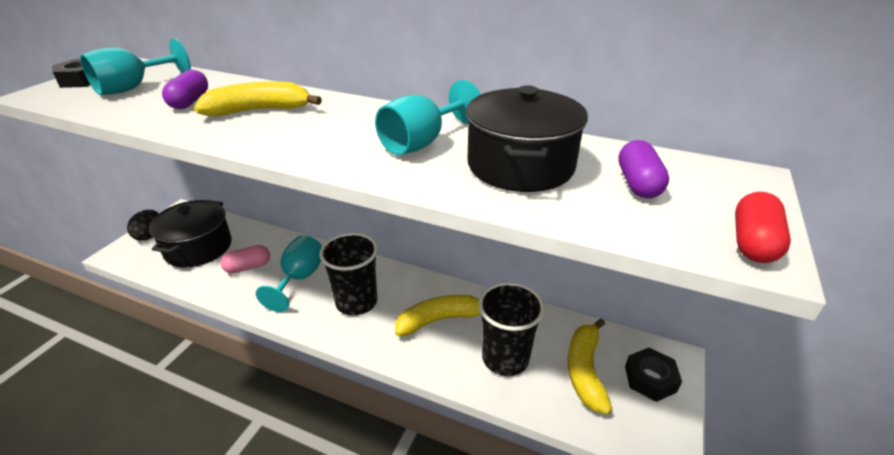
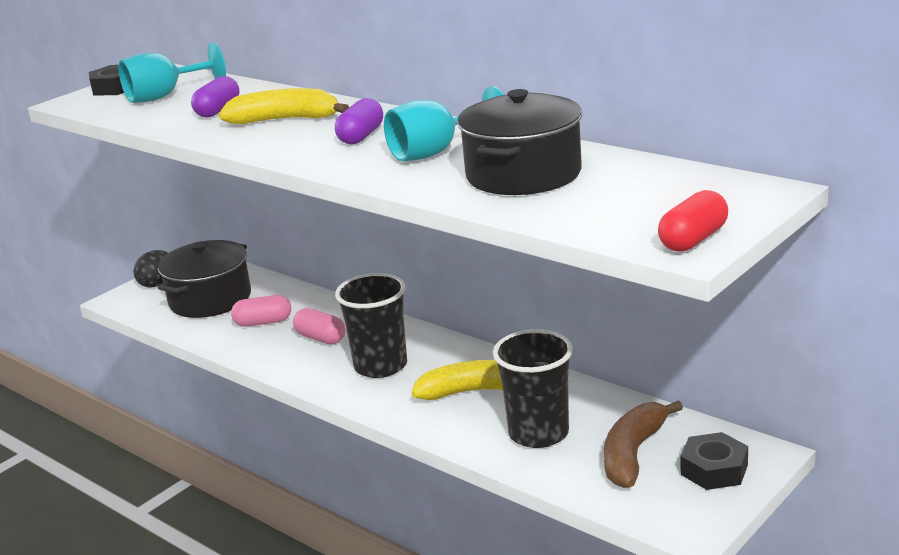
camera: 20 degrees right, 10 degrees down
turquoise goblet [256,235,322,312] -> pink capsule [293,308,345,344]
yellow banana [568,319,612,414] -> brown banana [604,400,683,488]
purple capsule [618,140,669,198] -> purple capsule moved to [335,98,383,144]

